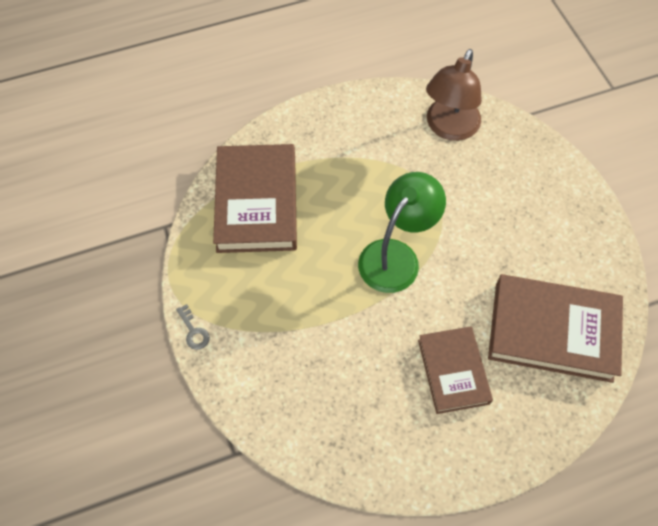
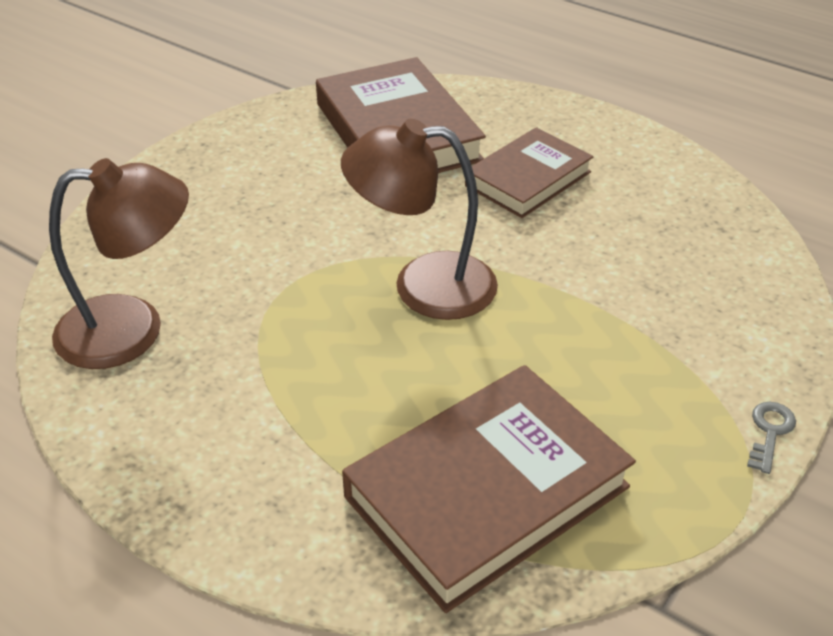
camera: 125 degrees left, 20 degrees down
green lamp [358,172,446,293] -> brown lamp [341,119,498,320]

